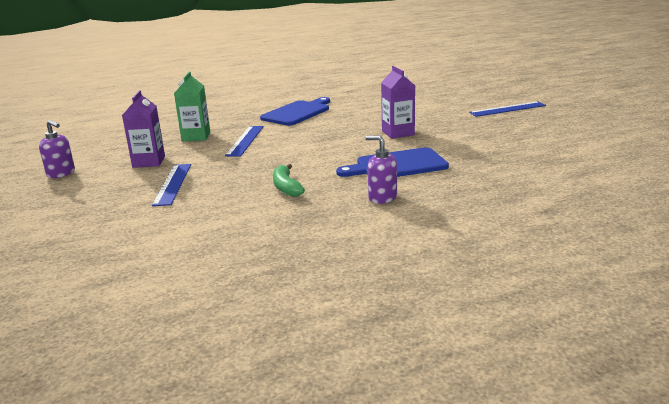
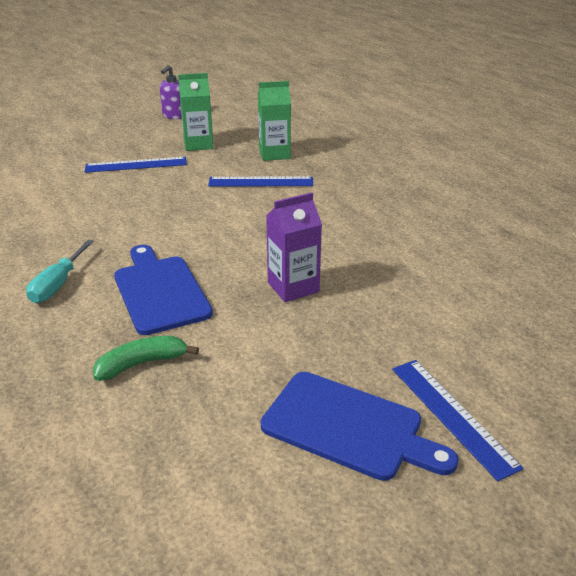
camera: 80 degrees right, 10 degrees up
purple carton [122,90,165,168] -> green carton [178,73,213,151]
blue cutting board [260,97,330,126] -> blue cutting board moved to [261,372,459,481]
green banana [273,164,305,197] -> green banana moved to [93,336,199,381]
purple soap dispenser [365,135,397,204] -> turquoise screwdriver [26,240,94,303]

